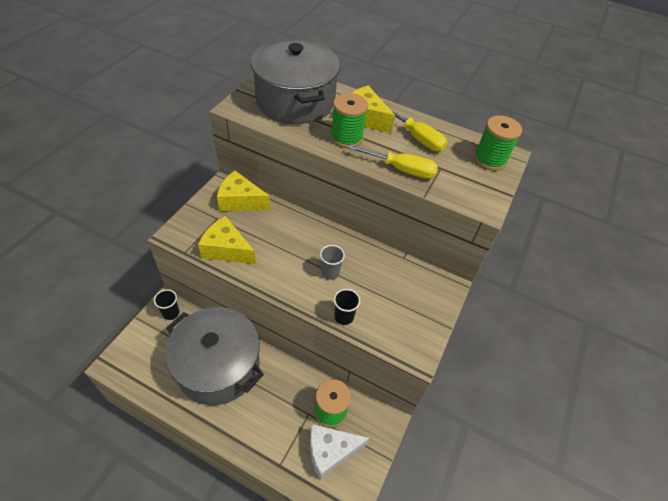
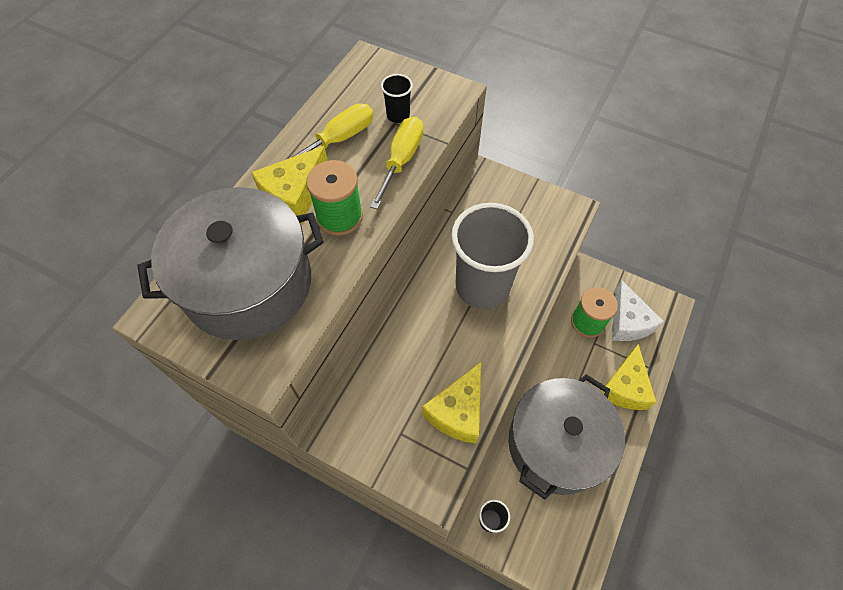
camera: 85 degrees left, 10 degrees up
yellow cheese [217,171,270,211] -> yellow cheese moved to [601,344,656,410]
grey cup [320,245,345,280] -> grey cup [451,203,534,309], size x2.46
black cup [334,289,360,325] -> black cup moved to [381,74,413,123]
green spool [474,115,522,171] -> none

